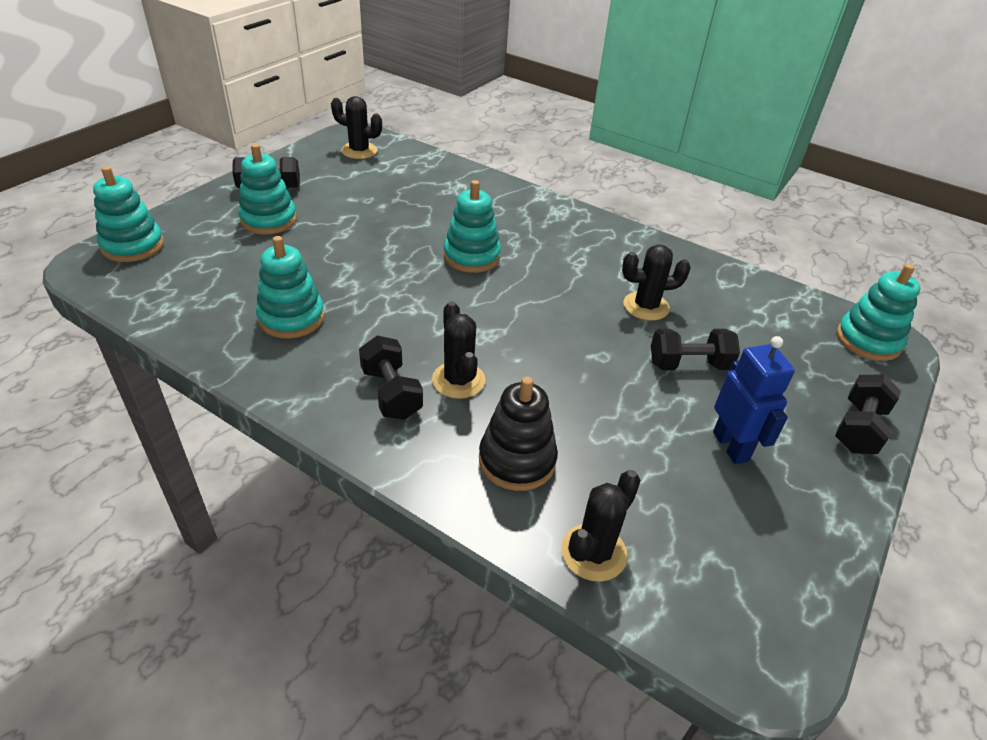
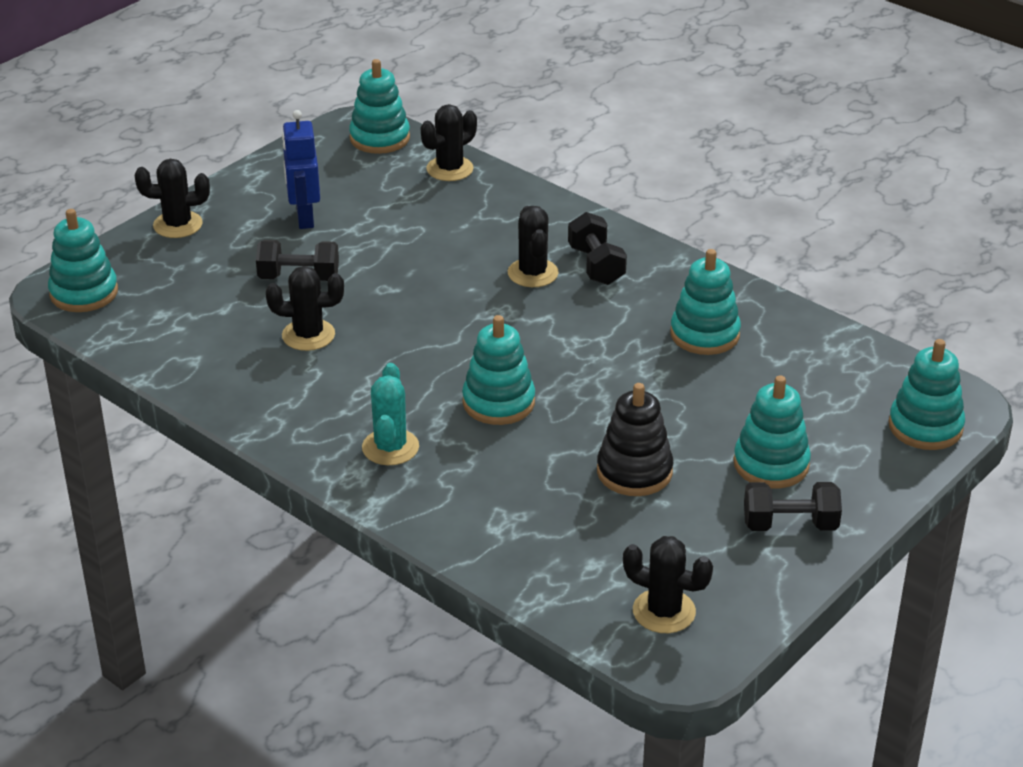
camera: 170 degrees left, 5 degrees down
black stacking toy [479,376,558,491] -> black stacking toy moved to [597,383,673,496]
black dumbbell [835,374,901,454] -> black cactus [135,159,210,238]
none -> turquoise stacking toy [349,59,410,154]
none -> turquoise cactus [362,363,419,465]

